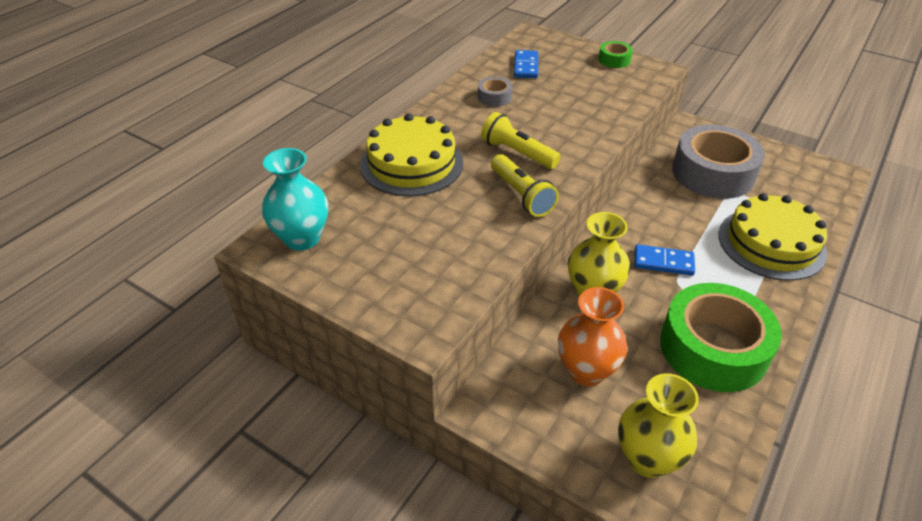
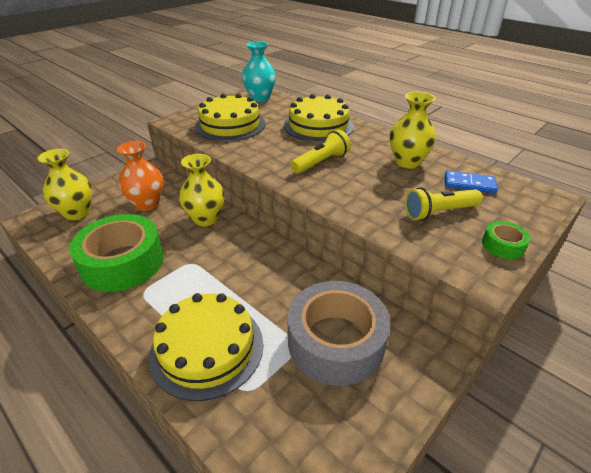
camera: 100 degrees right, 5 degrees down
grey tape [478,77,513,107] -> yellow vase [390,92,436,169]
yellow flashlight [491,154,559,217] -> yellow flashlight moved to [405,187,483,221]
blue domino [634,244,695,276] -> none
none -> yellow cake [195,93,265,141]

